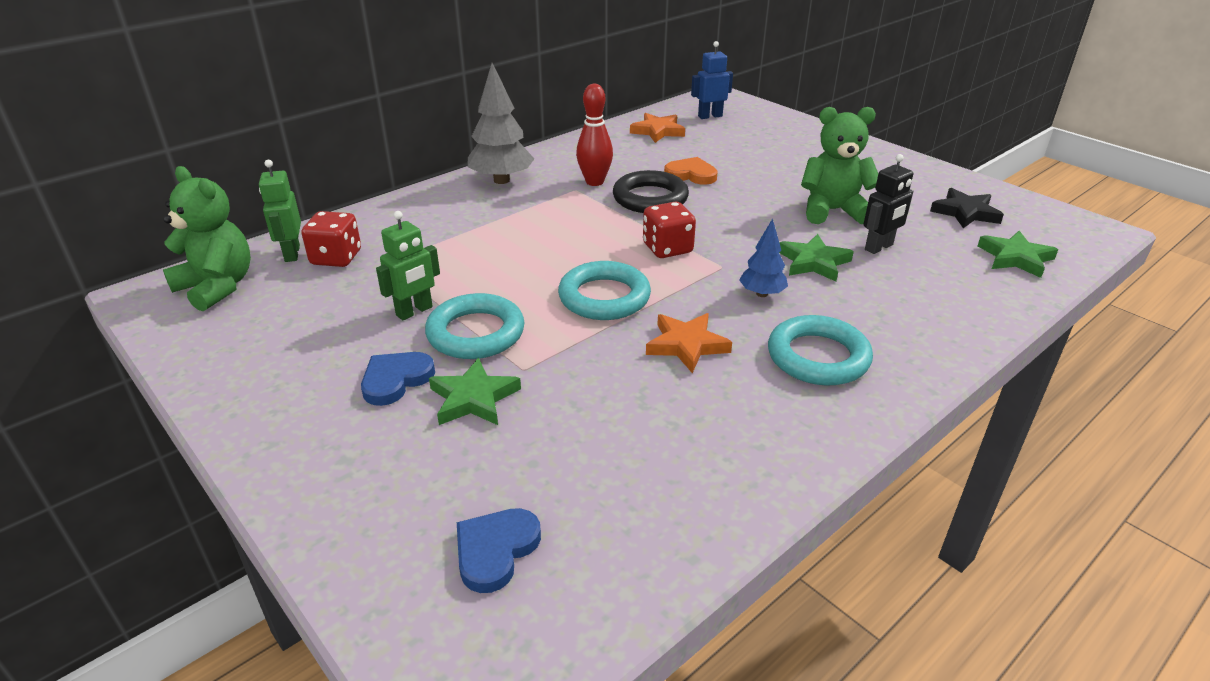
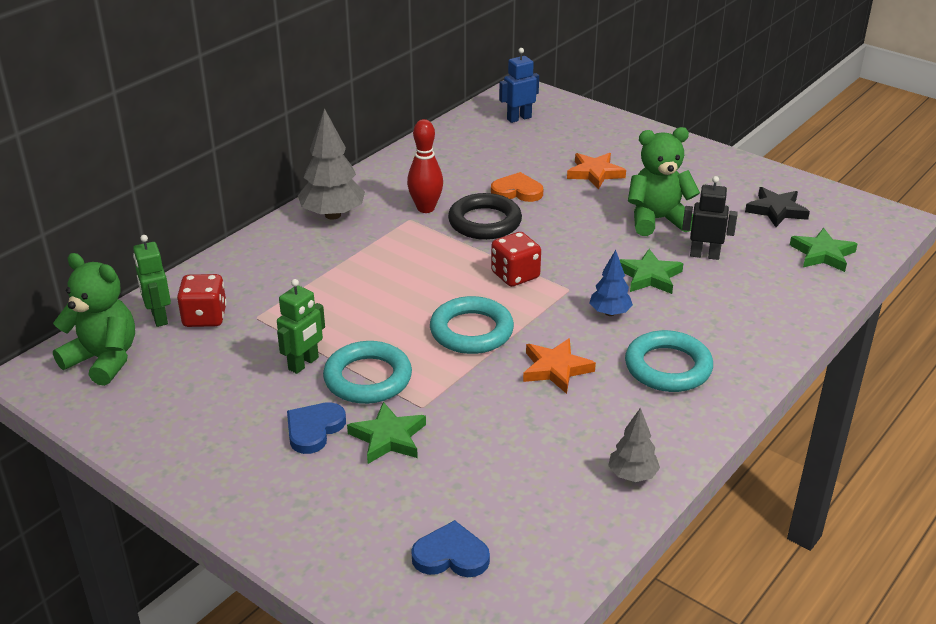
camera: 10 degrees left, 0 degrees up
blue heart [457,508,541,593] -> blue heart turned 75 degrees clockwise [411,520,490,577]
orange star [630,113,685,143] -> orange star moved to [567,153,626,189]
black robot [864,154,913,254] -> black robot turned 120 degrees counterclockwise [682,176,738,260]
none -> grey tree [608,407,660,482]

